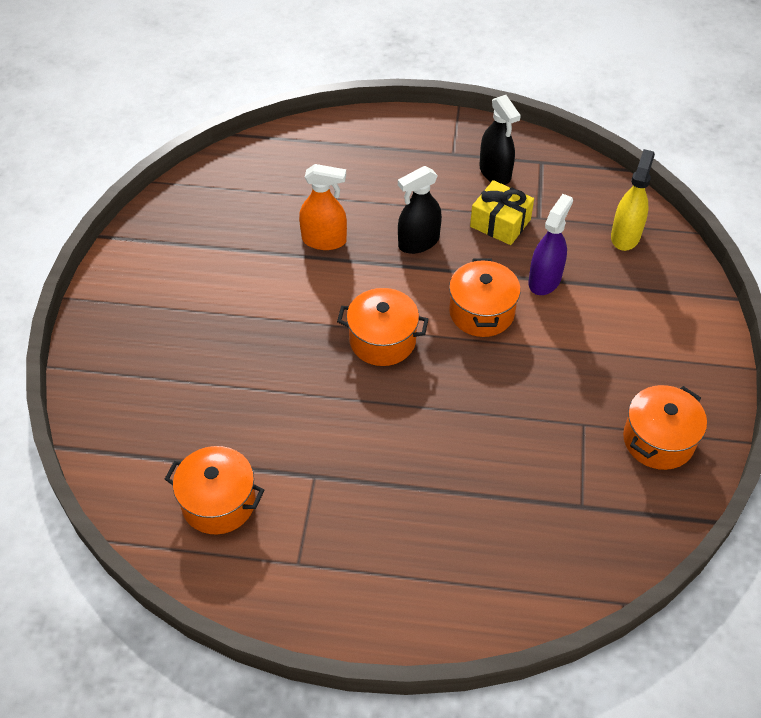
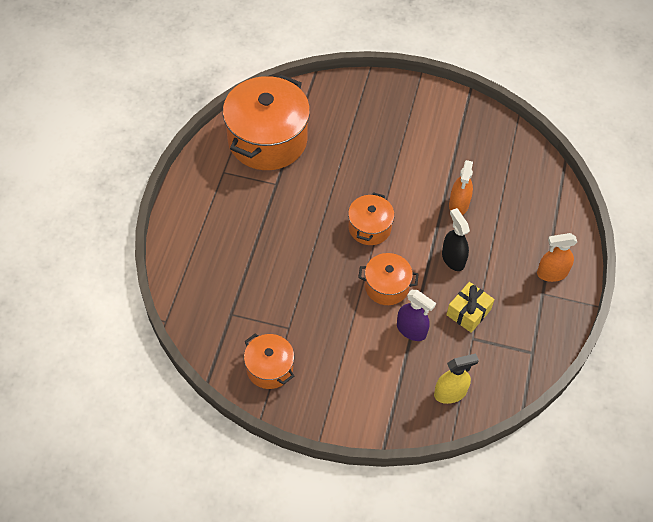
camera: 95 degrees right, 5 degrees up
orange pot [165,446,264,534] -> orange pot [223,74,310,170], size x1.95
black spray bottle [479,95,521,185] -> none
yellow spray bottle [611,149,655,251] -> yellow spray bottle turned 45 degrees counterclockwise [434,353,479,404]
none -> orange spray bottle [537,233,577,282]

